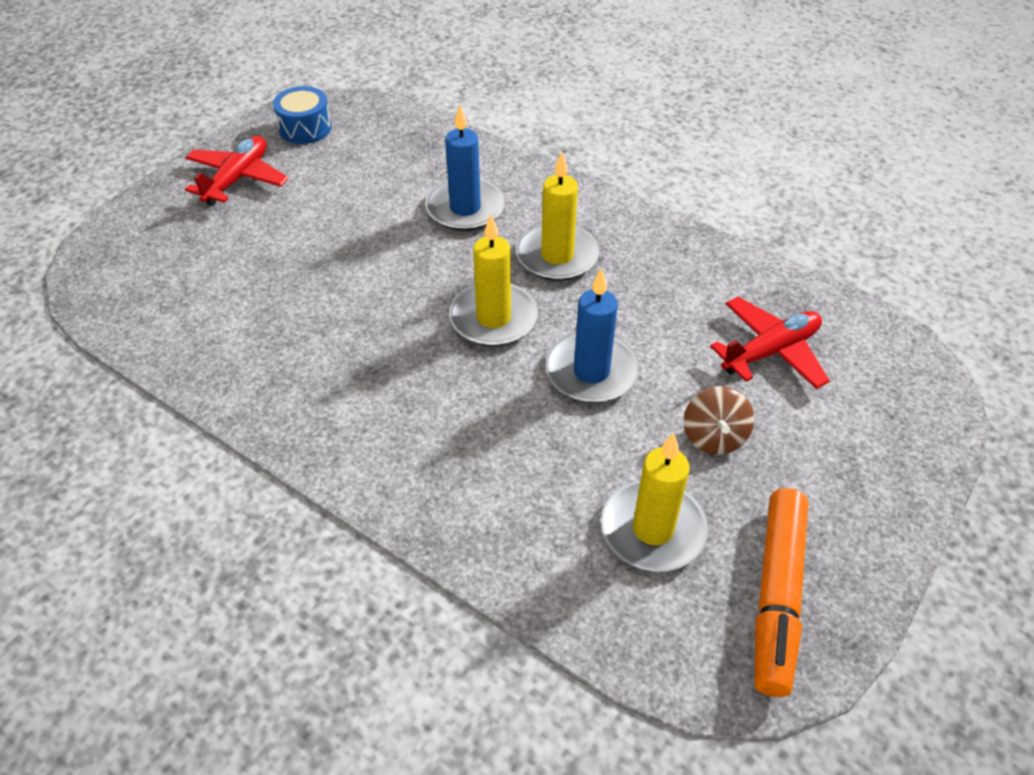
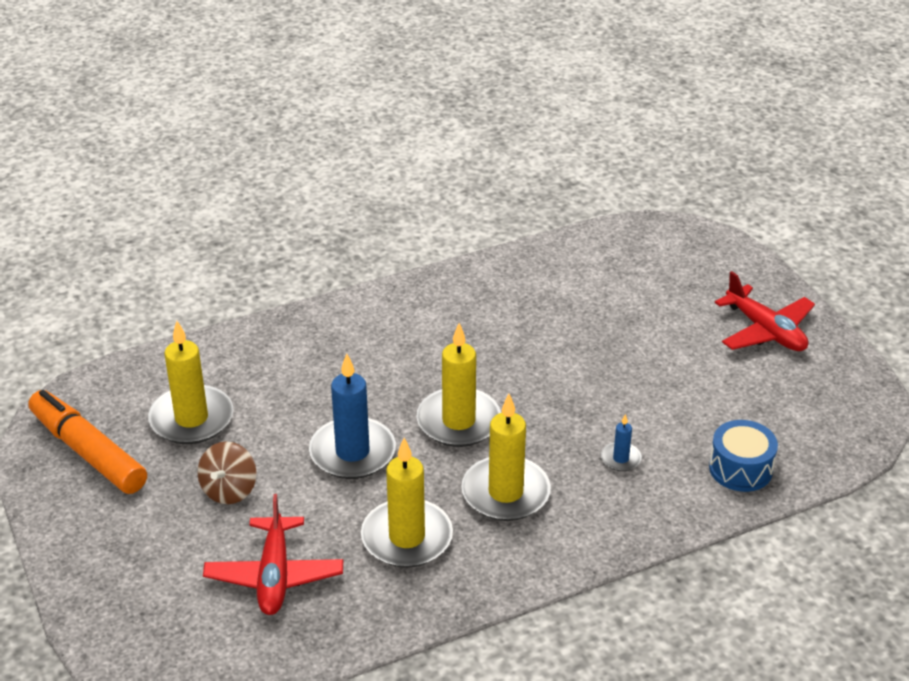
camera: 120 degrees right, 10 degrees down
blue drum [273,86,332,144] -> blue drum moved to [709,420,778,492]
blue candle [425,105,505,231] -> blue candle [601,414,642,471], size x0.47
brown spinning top [684,386,754,455] -> brown spinning top turned 105 degrees counterclockwise [197,441,257,504]
none -> yellow candle [361,438,453,568]

